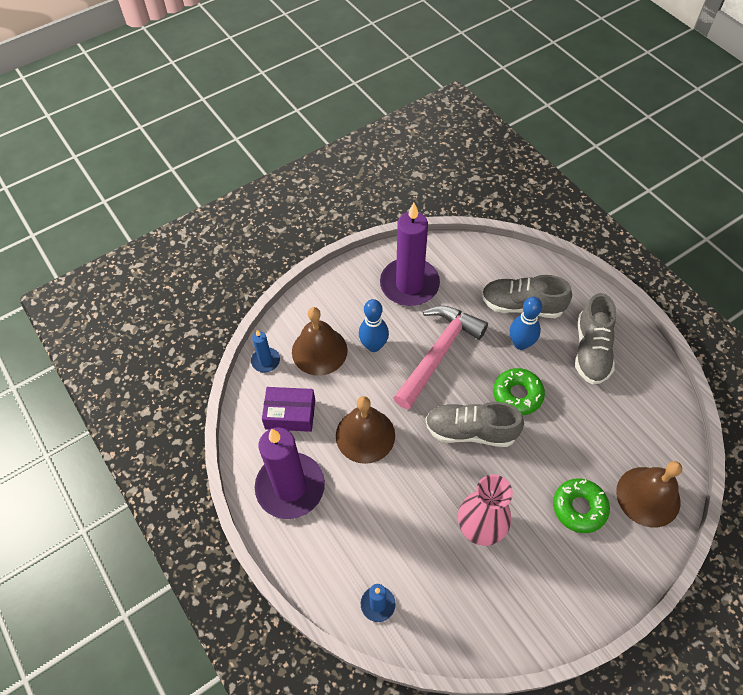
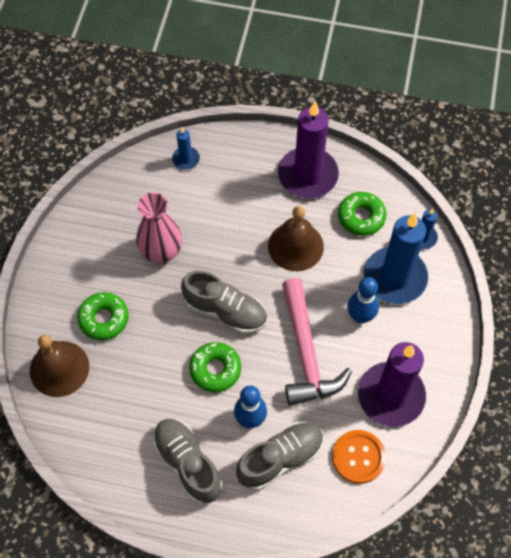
camera: 135 degrees right, 5 degrees up
purple box [262,387,315,432] -> green donut [338,192,387,236]
brown bell [292,307,348,376] -> blue candle [364,214,428,304]
grey shoe [425,402,524,447] -> grey shoe turned 60 degrees clockwise [181,271,267,334]
none -> orange button [332,430,386,484]

